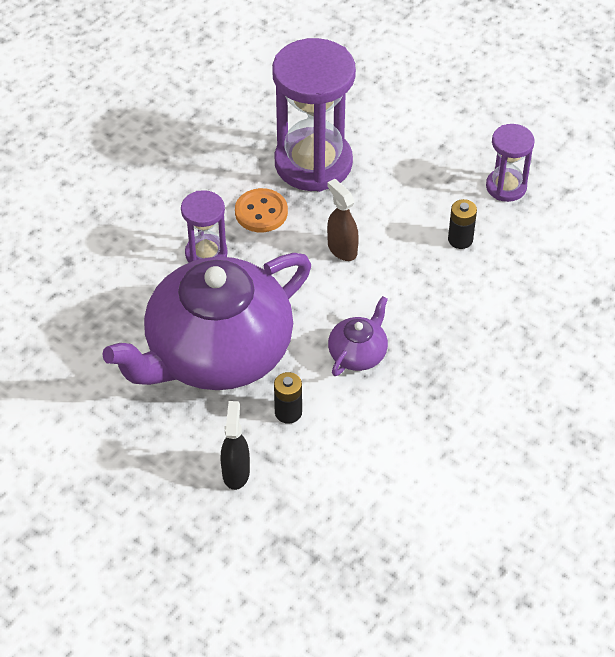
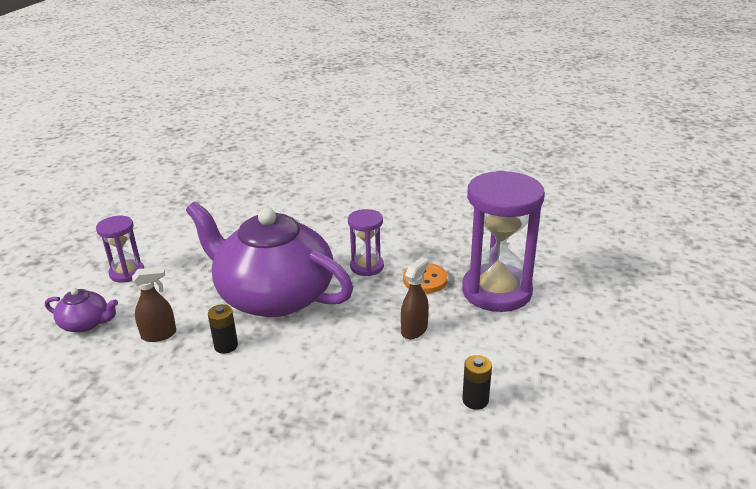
camera: 70 degrees right, 20 degrees down
black spray bottle [221,401,250,490] -> brown spray bottle [132,267,176,342]
purple teapot [328,296,388,376] -> purple teapot moved to [45,288,118,332]
purple hourglass [486,124,535,202] -> purple hourglass moved to [96,216,144,282]

